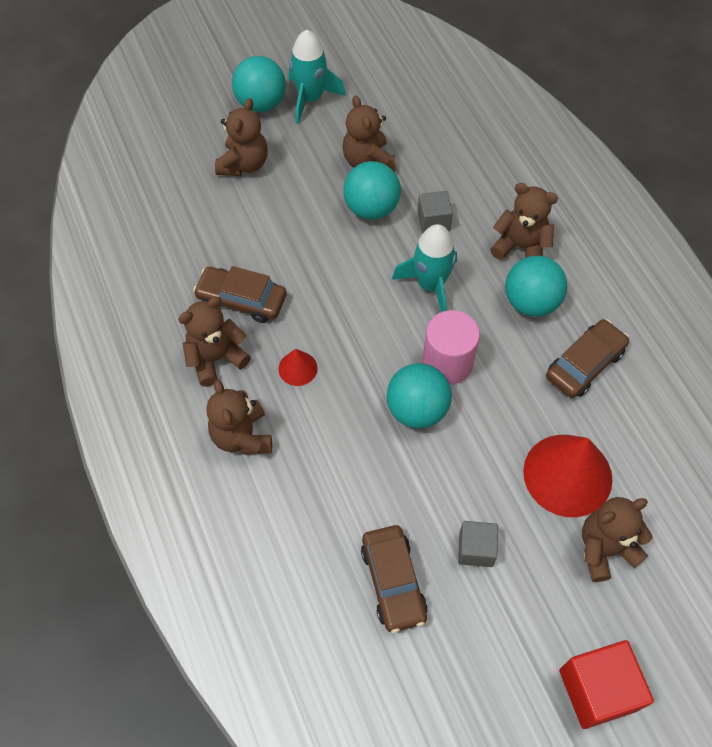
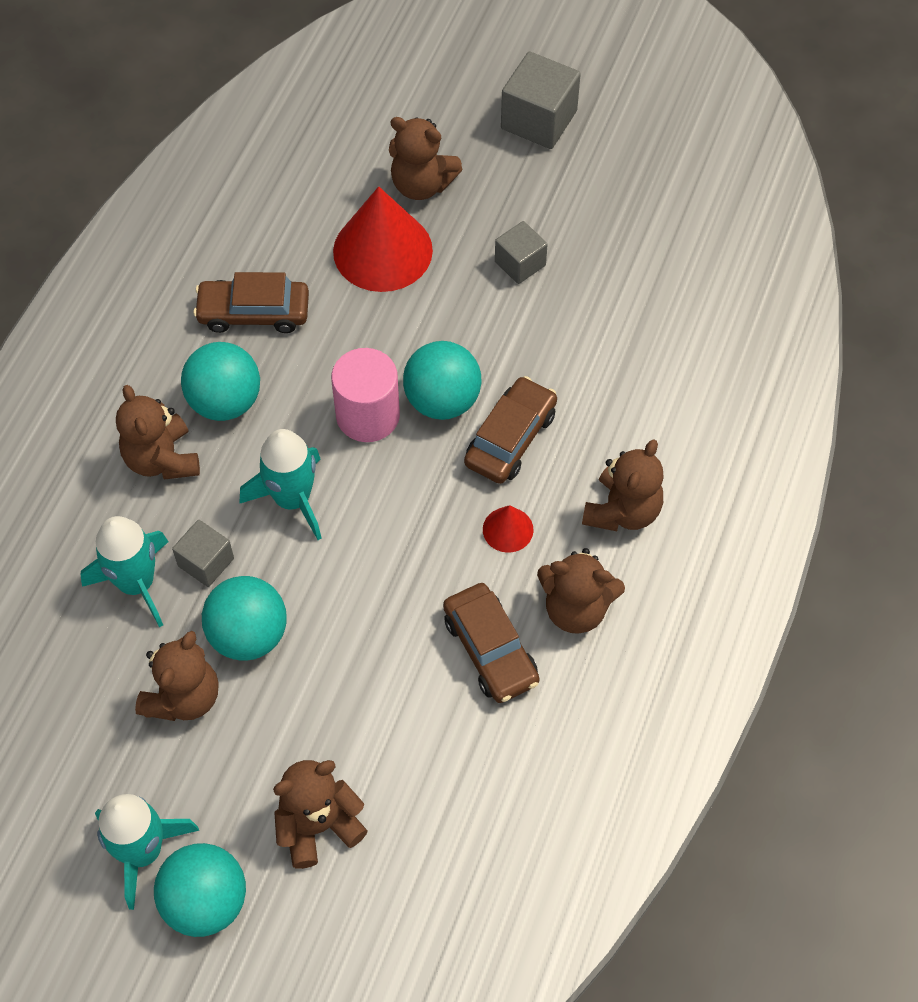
camera: 135 degrees left, 0 degrees up
brown car [361,525,428,633] -> brown car moved to [464,376,557,484]
red cube [559,640,654,729] -> grey cube [501,51,581,149]
none -> turquoise rocket [81,516,168,627]

